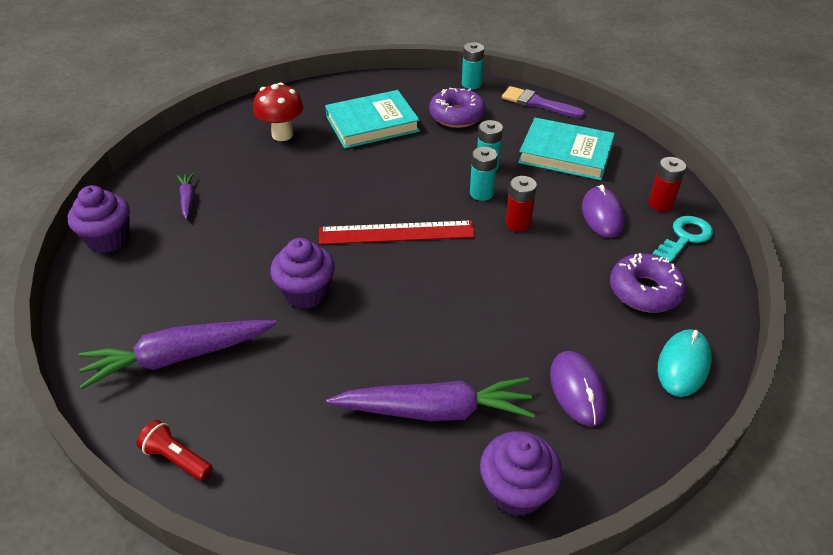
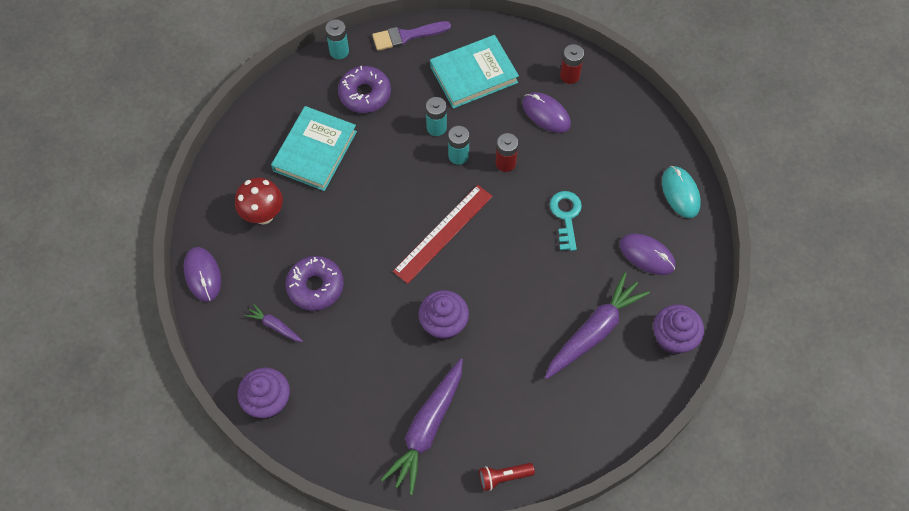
camera: 45 degrees left, 20 degrees up
purple donut [610,253,686,313] -> purple donut moved to [286,256,344,311]
turquoise key [653,216,713,262] -> turquoise key moved to [550,191,582,251]
none -> purple mouse [184,247,221,302]

